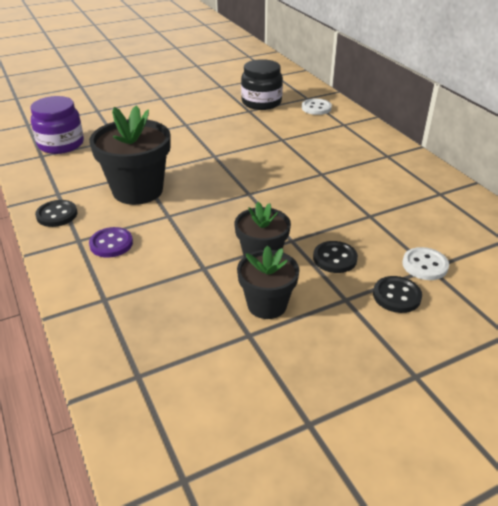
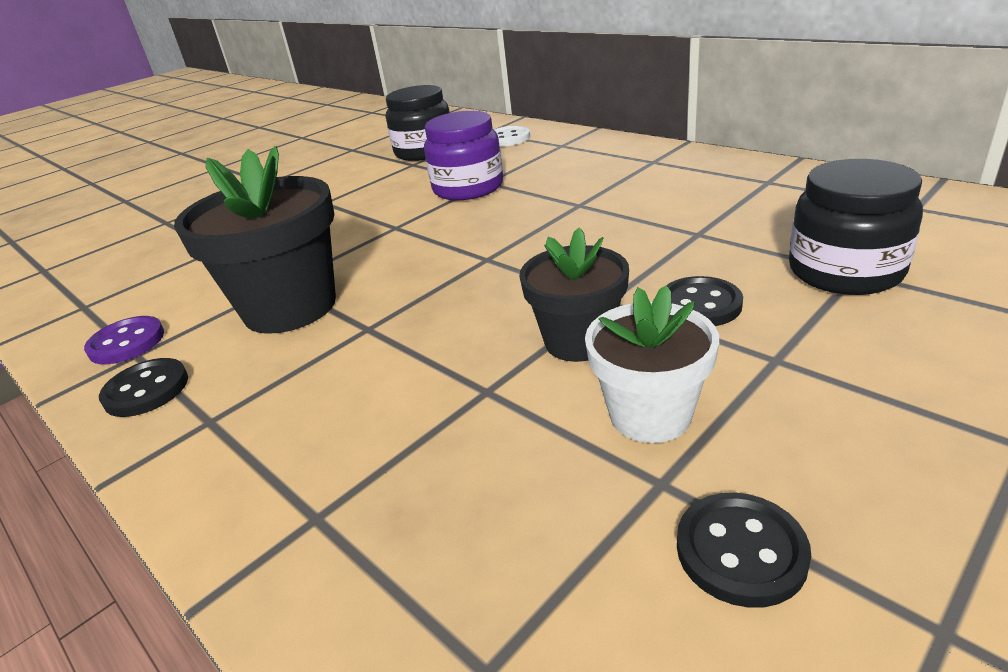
camera: 15 degrees left, 5 degrees down
purple jar [30,96,84,154] -> purple jar moved to [424,111,503,200]
purple button [89,227,133,258] -> purple button moved to [84,316,164,364]
black flower pot [237,245,299,319] -> white flower pot [585,285,719,443]
black button [373,276,422,313] -> black button moved to [677,493,811,608]
white button [402,247,449,280] -> black jar [789,159,923,295]

